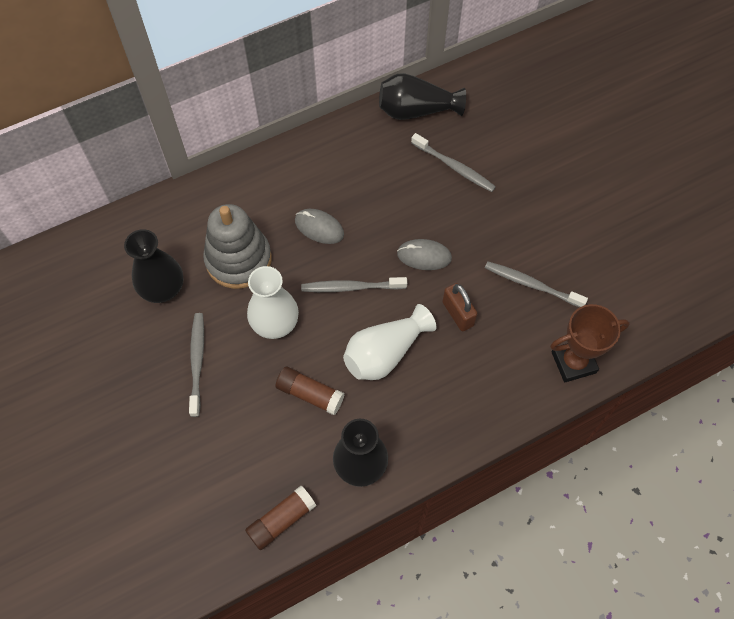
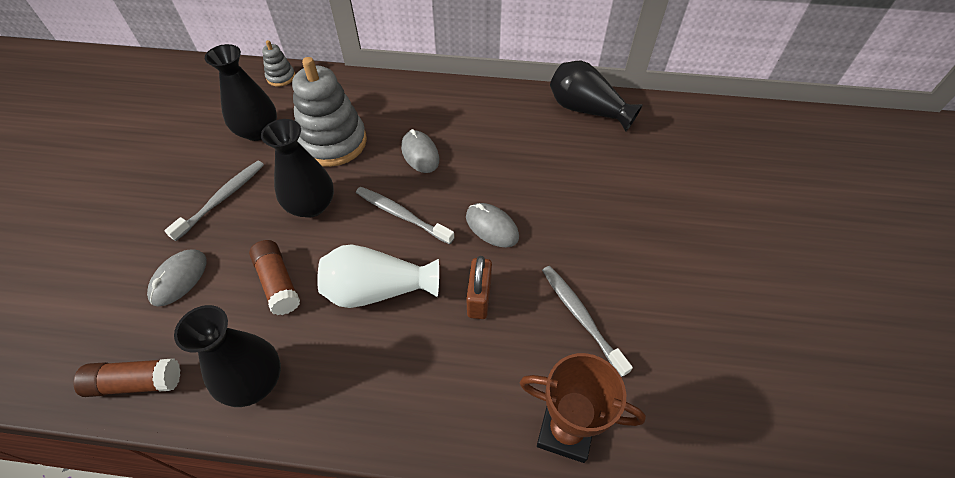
camera: 35 degrees right, 10 degrees down
white vase [247,266,299,339] -> black vase [261,119,334,218]
grey toothbrush [411,133,496,192] -> none
none -> grey mouse [147,249,207,307]
none -> grey stacking toy [262,40,295,86]

